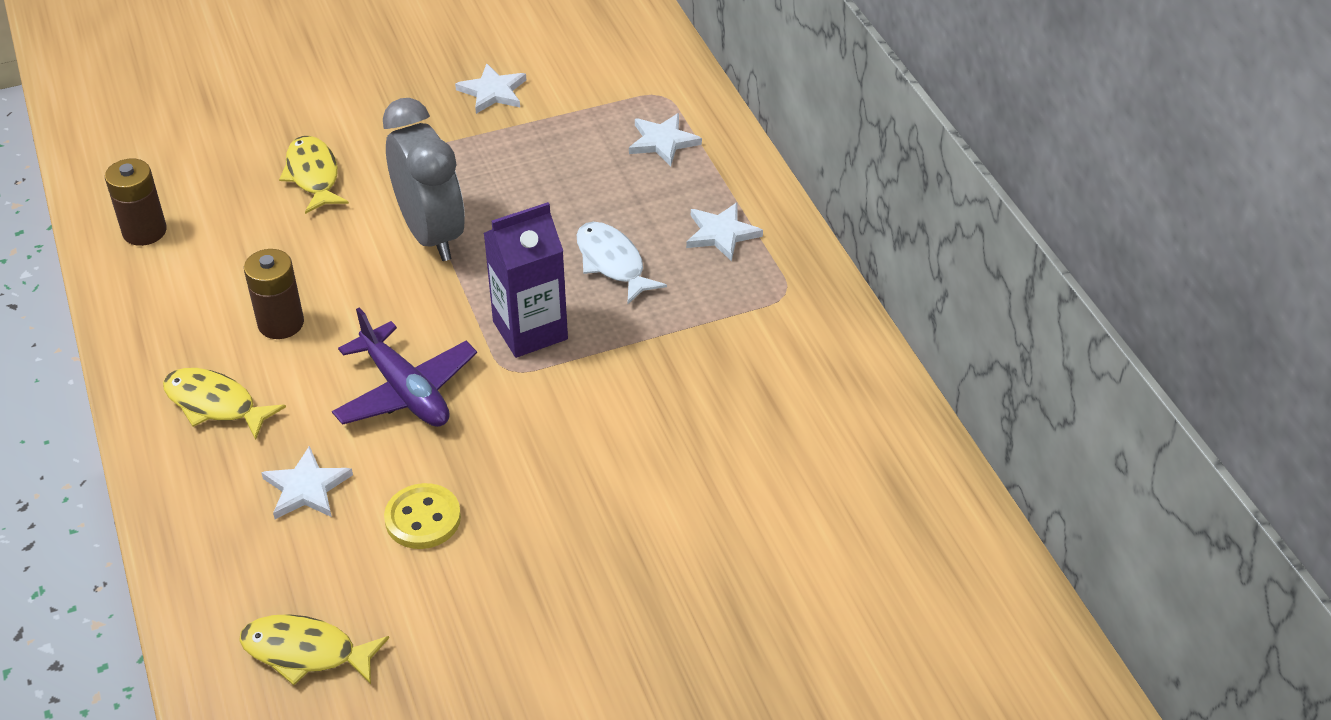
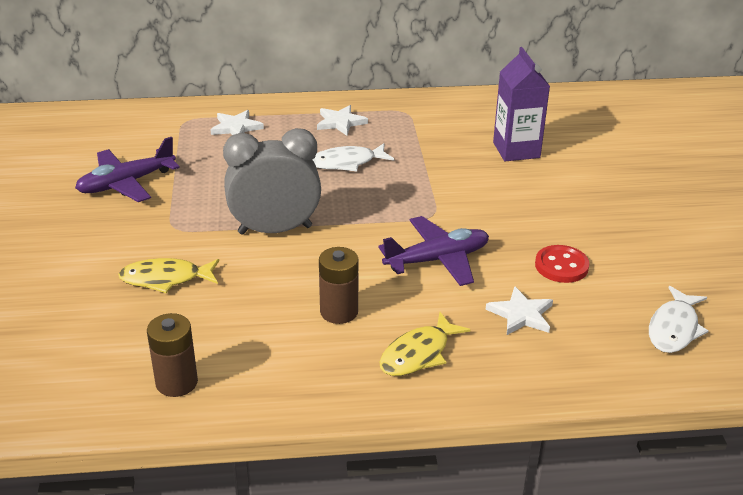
camera: 75 degrees left, 10 degrees down
yellow fish [239,614,389,685] -> white fish [649,286,708,353]
yellow button [384,483,461,549] -> red button [535,245,589,283]
white star [455,64,526,114] -> purple plane [75,137,180,202]
purple carton [484,202,568,358] -> purple carton moved to [493,47,550,161]

